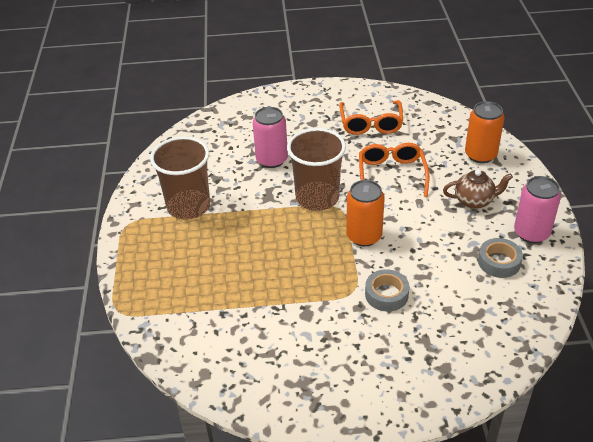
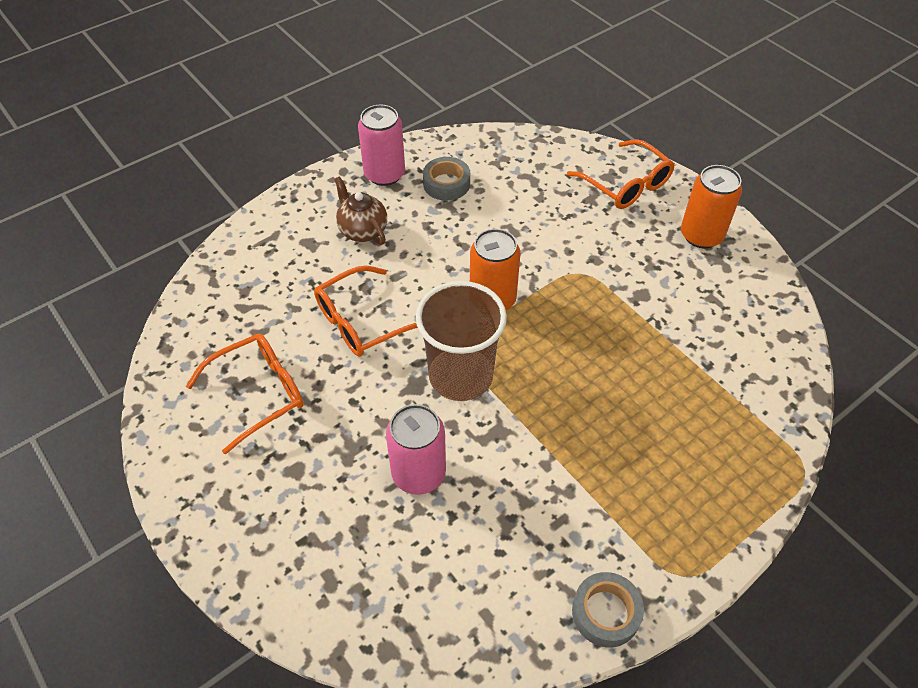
camera: 125 degrees left, 10 degrees up
brown cup [150,136,210,219] -> none
grey tape [365,269,409,312] -> grey tape moved to [572,572,644,648]
orange can [465,101,504,163] -> orange can moved to [681,165,742,248]
none -> orange glasses [567,139,675,209]

